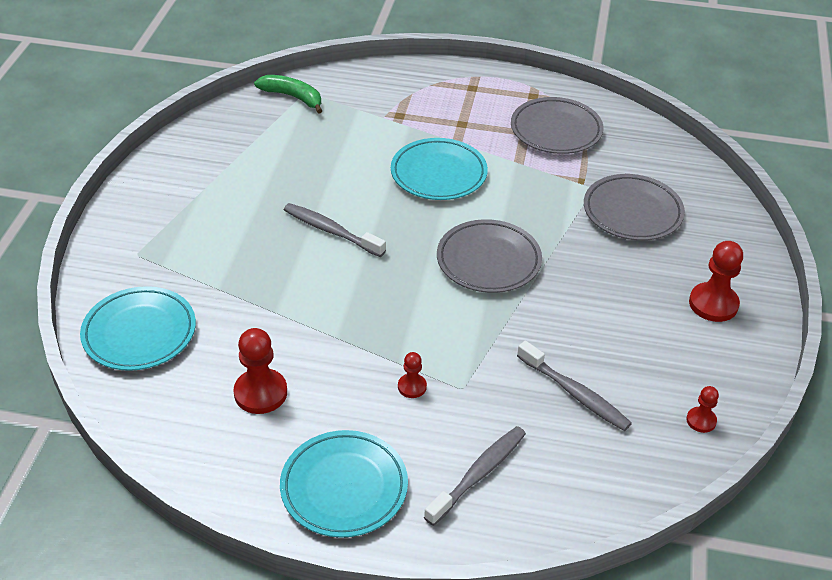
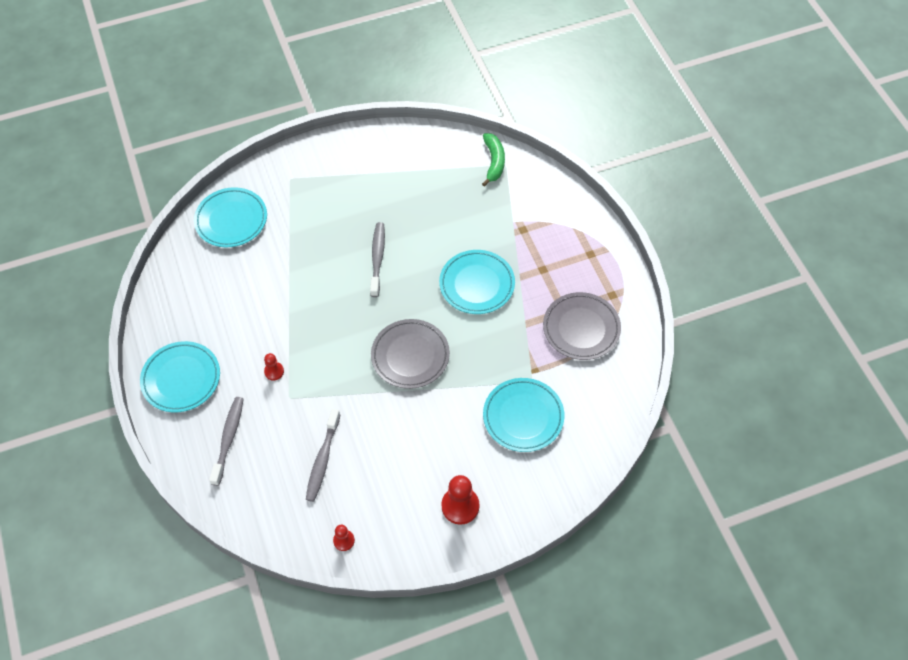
camera: 60 degrees right, 15 degrees up
red pawn [234,328,287,414] -> none
grey toothbrush [424,426,526,526] -> grey toothbrush turned 90 degrees counterclockwise [209,397,244,486]
grey plate [584,174,685,241] -> turquoise plate [483,378,565,452]

